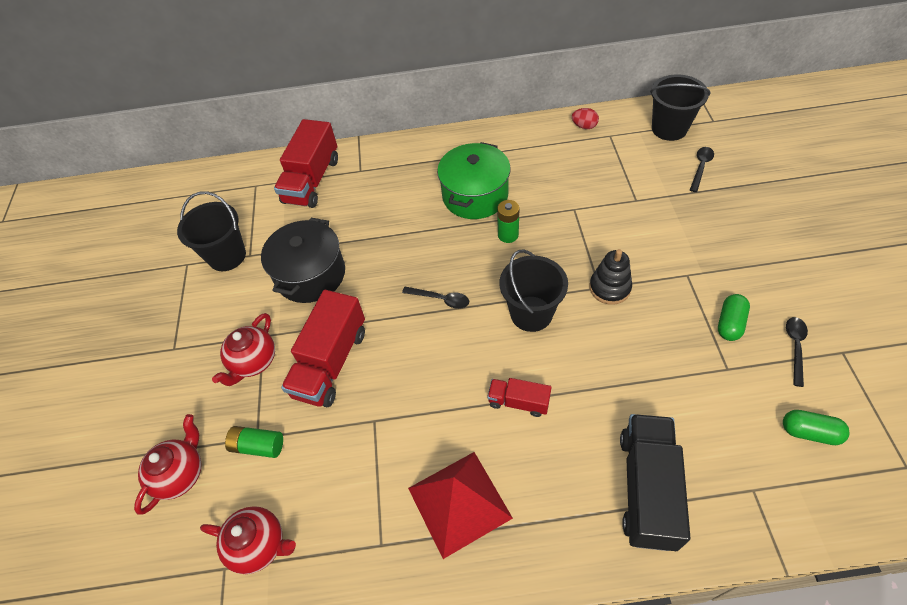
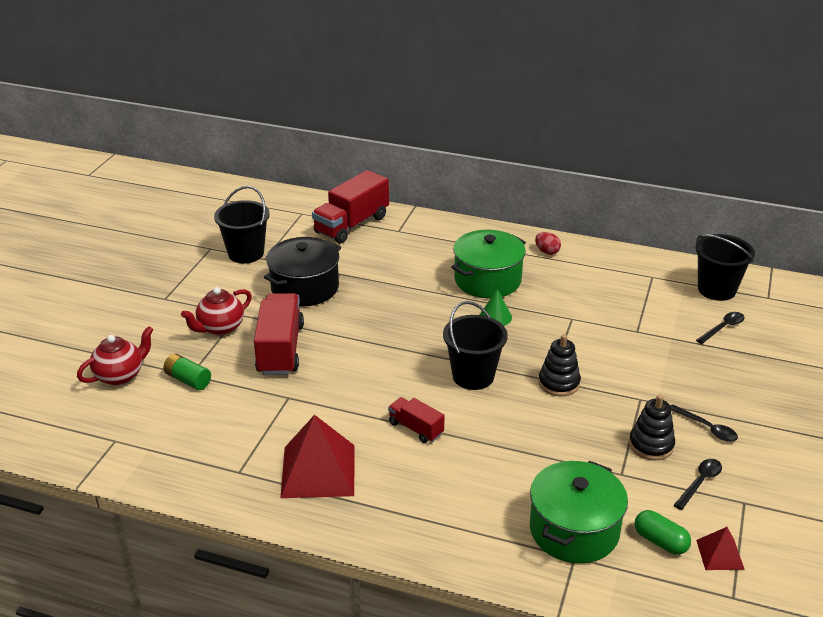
camera: 20 degrees right, 20 degrees down
red teapot [200,506,296,574] -> none
red truck [281,290,365,407] -> red truck turned 135 degrees clockwise [254,293,304,375]
black spoon [402,287,469,309] -> black spoon moved to [671,404,738,442]
green battery [497,200,520,243] -> green cone [480,289,512,326]
red egg [572,108,599,129] -> red egg moved to [535,232,561,255]
black truck [620,414,690,551] -> none
green capsule [718,294,750,341] -> black stacking toy [629,395,675,460]
none -> green pot [530,461,628,563]
none -> red pyramid [696,527,745,570]

